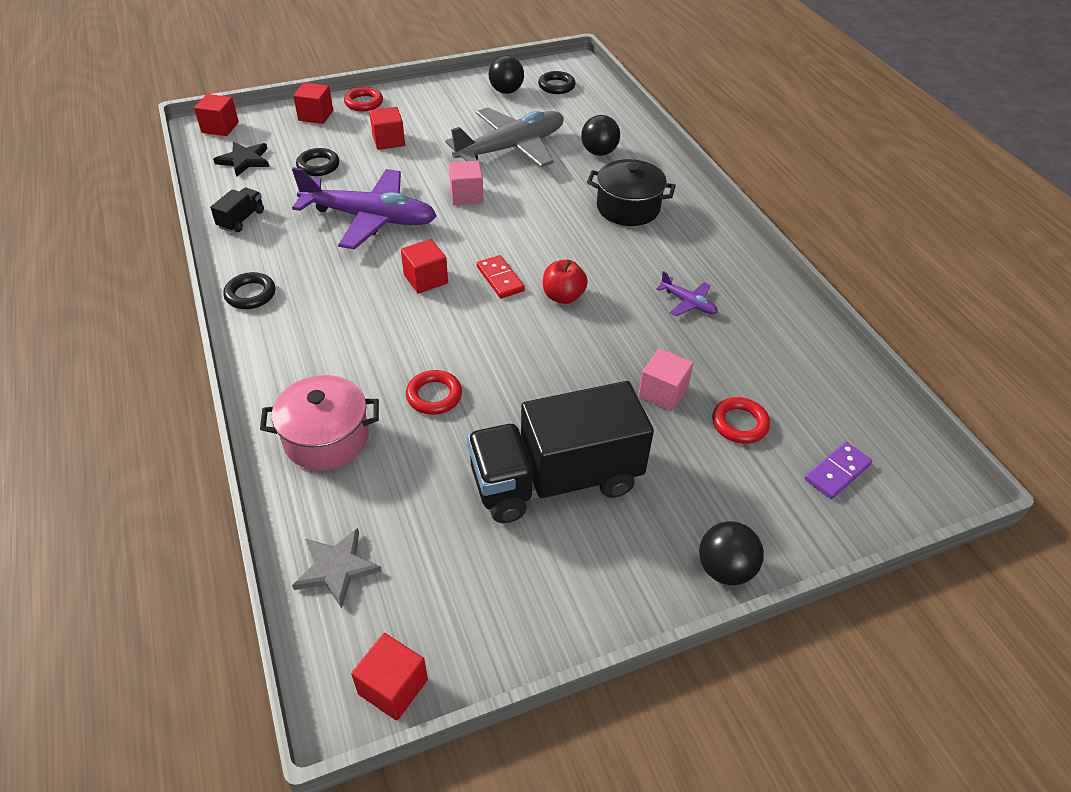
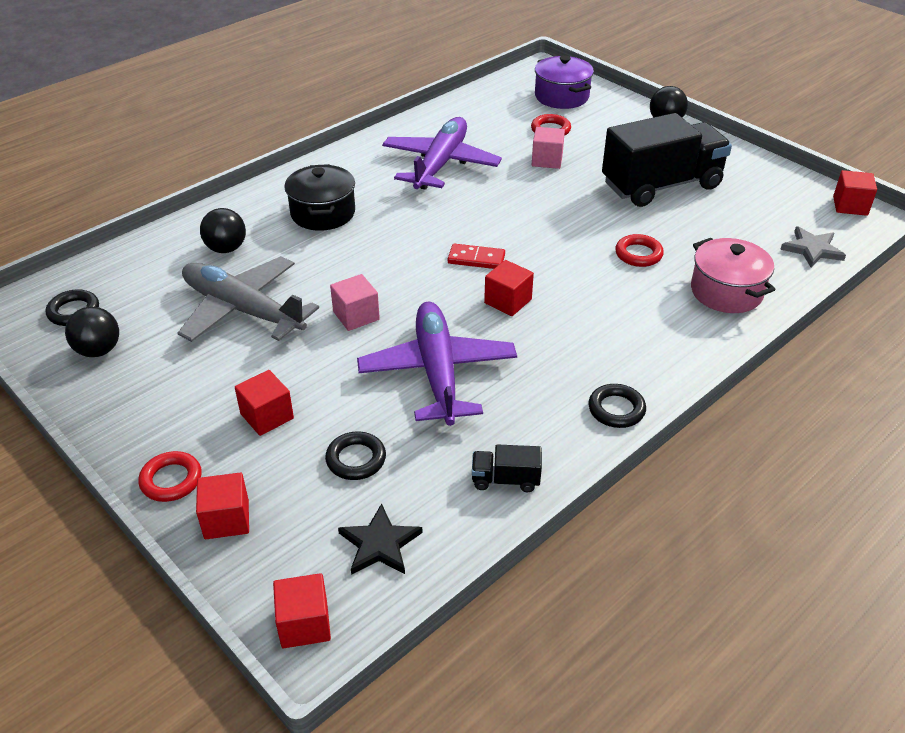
camera: 110 degrees left, 5 degrees down
black truck [467,381,654,523] -> black truck turned 75 degrees counterclockwise [602,113,732,207]
red domino [477,255,525,298] -> red domino turned 60 degrees clockwise [448,244,505,269]
red apple [543,260,588,304] -> none
purple plane [656,271,718,316] -> purple plane [382,117,502,190], size x2.34
purple domino [805,442,873,499] -> purple pot [535,55,594,109]

